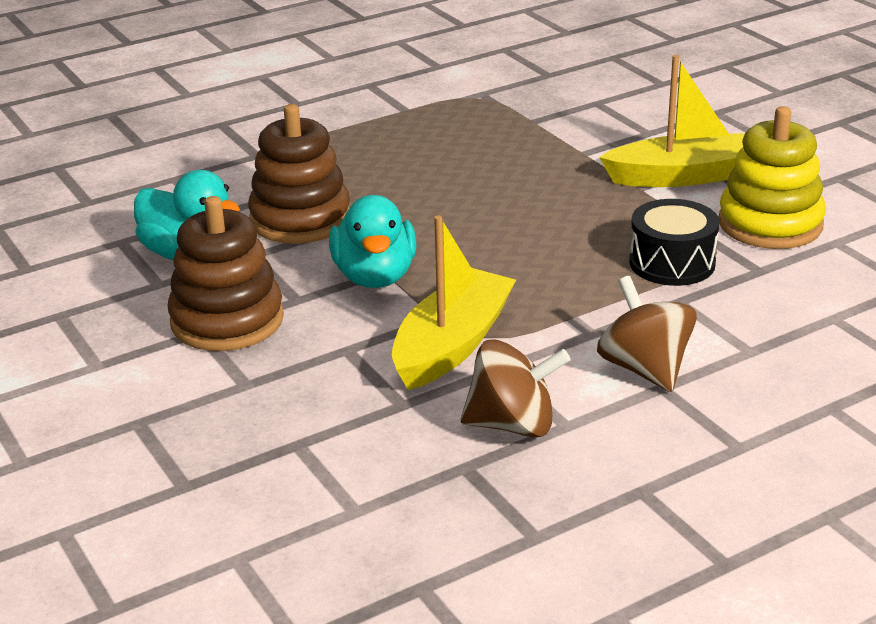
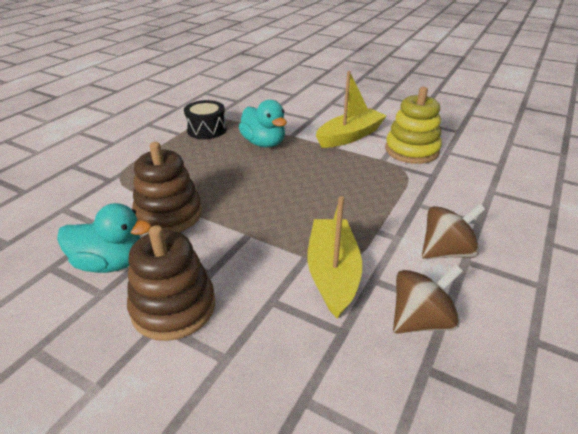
camera: 30 degrees left, 5 degrees up
turquoise duck [329,195,416,288] -> turquoise duck moved to [239,100,287,147]
brown spinning top [597,276,697,392] -> brown spinning top turned 120 degrees clockwise [422,204,485,259]
black drum [629,199,720,286] -> black drum moved to [184,100,227,139]

